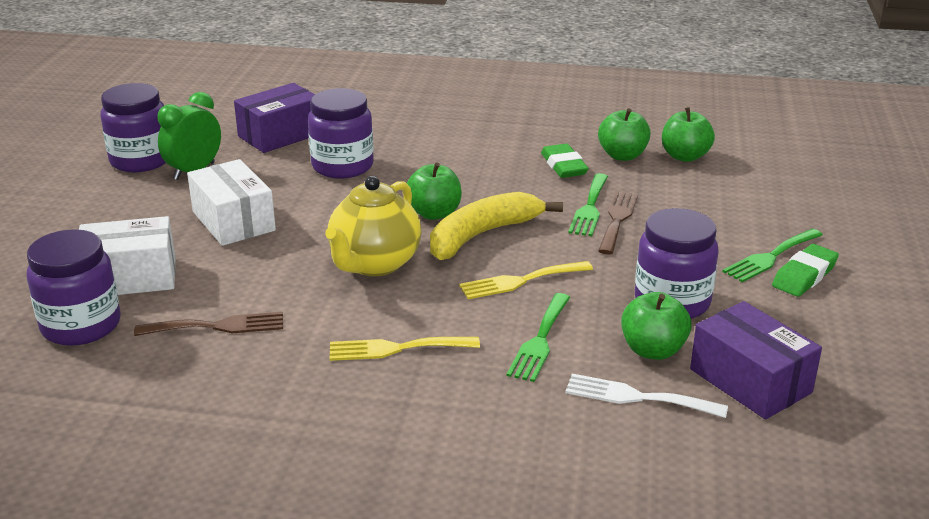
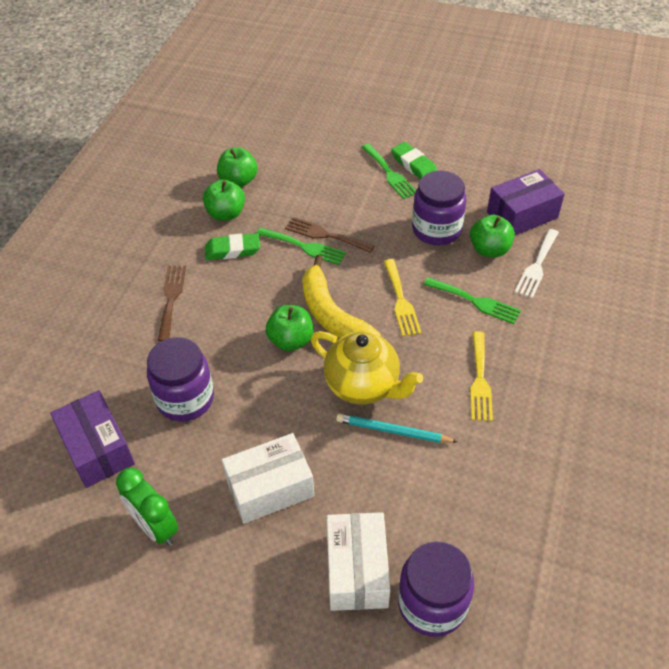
camera: 80 degrees left, 20 degrees up
purple jar [100,83,166,172] -> none
brown fork [134,312,283,336] -> brown fork moved to [158,266,186,342]
none -> turquoise pencil [336,413,457,443]

